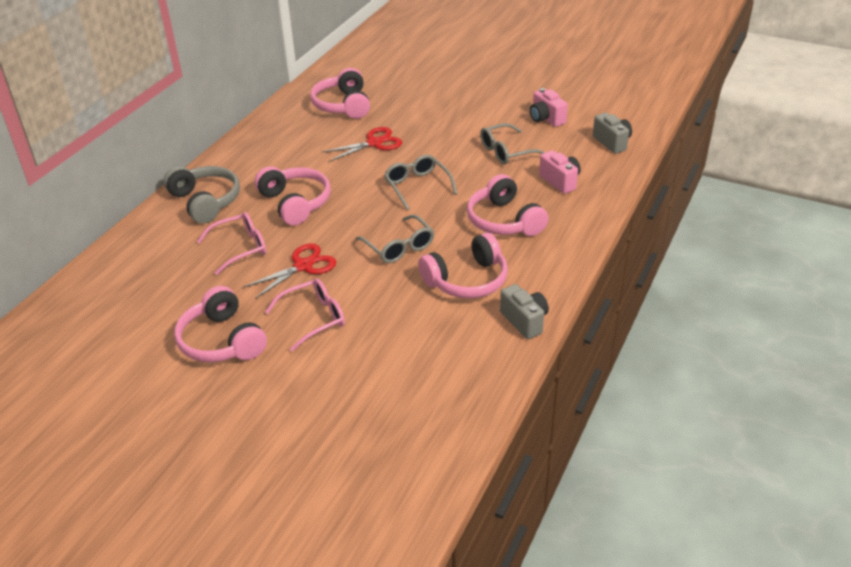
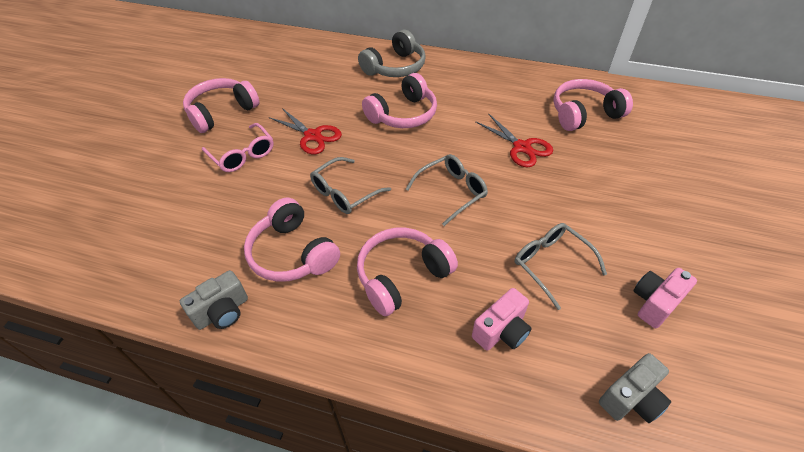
camera: 80 degrees right, 10 degrees up
pink glasses [197,212,266,275] -> none

